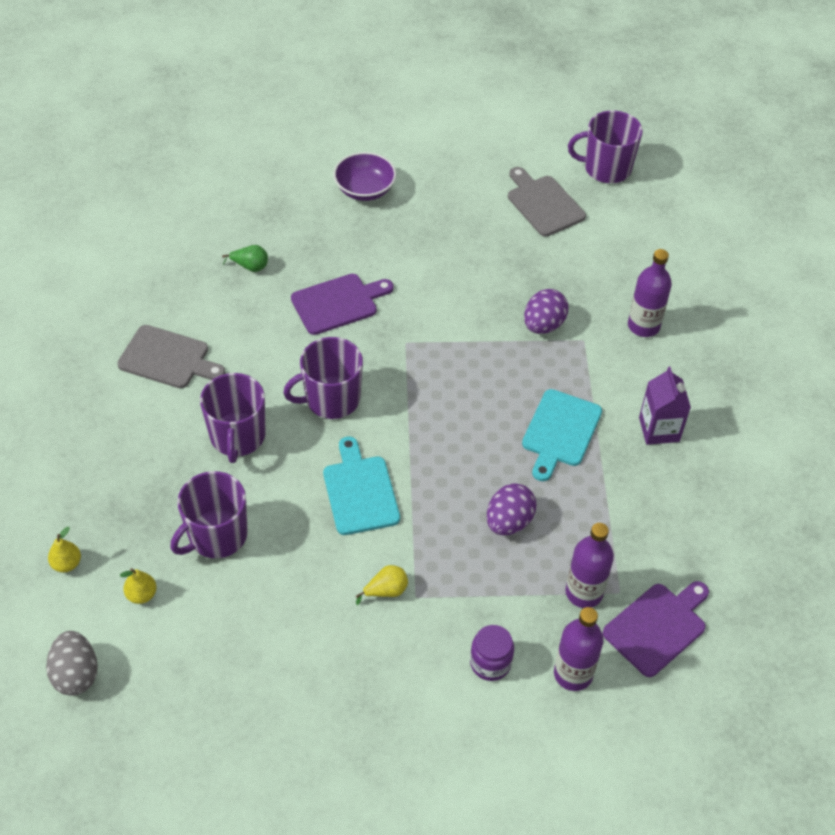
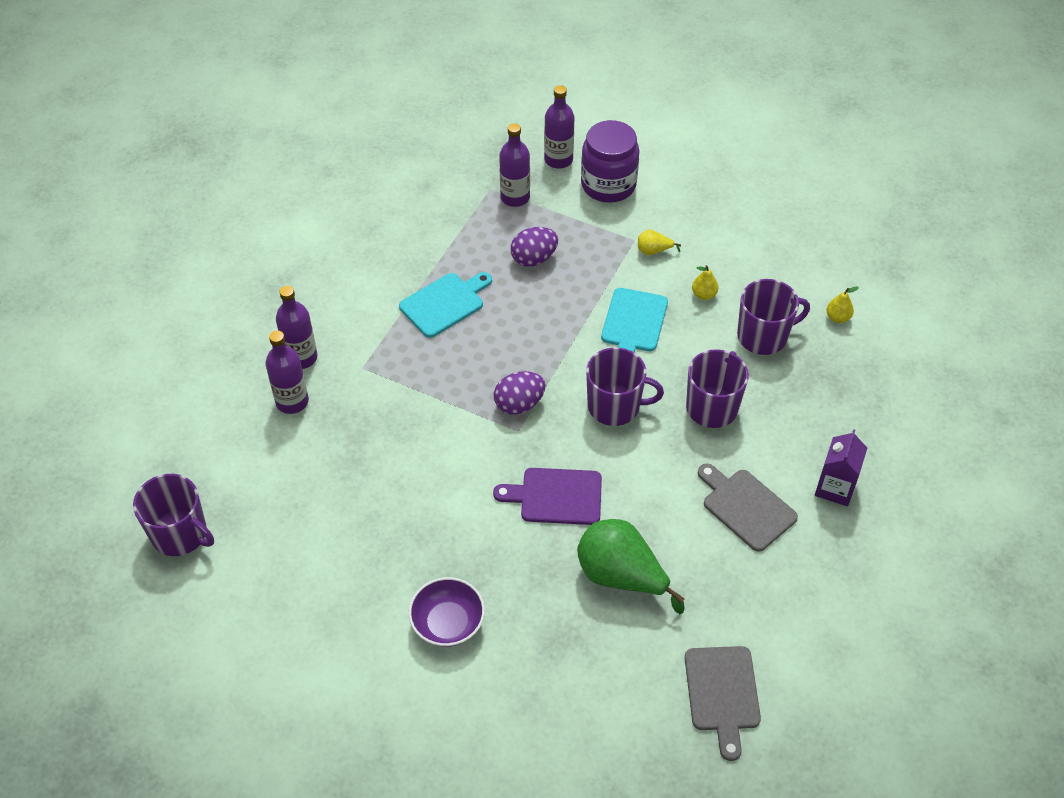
camera: 150 degrees left, 0 degrees up
grey egg [46,631,98,696] -> none
yellow pear [48,527,81,572] -> yellow pear moved to [692,265,718,300]
green pear [222,245,268,272] -> green pear [577,519,685,614], size x2.26
purple jar [470,625,514,681] -> purple jar [581,120,640,203], size x1.81
grey cutting board [508,167,586,237] -> grey cutting board moved to [685,646,761,761]
purple egg [524,289,568,334] -> purple egg moved to [494,371,546,415]
purple cutting board [603,581,709,677] -> none
purple carton [639,367,691,445] -> purple carton moved to [815,429,867,506]
none -> purple bottle [266,331,309,414]

